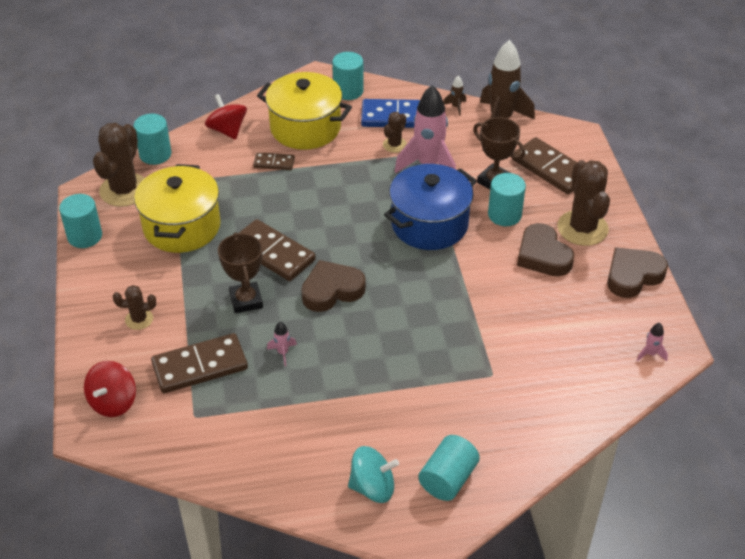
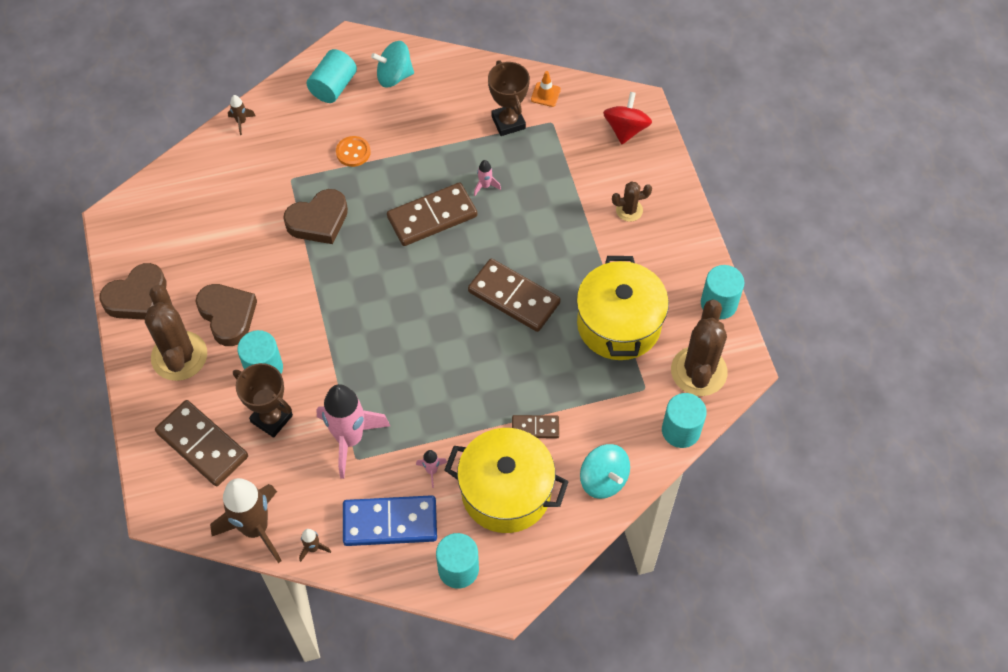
camera: 175 degrees right, 15 degrees up
brown domino [151,333,248,393] -> brown domino moved to [387,182,477,246]
red spinning top [205,94,247,140] -> turquoise spinning top [580,444,630,499]
brown trophy [218,232,263,314] -> brown trophy moved to [488,60,530,136]
brown heart [301,260,366,312] -> brown heart moved to [283,189,348,244]
brown cactus [383,112,407,153] -> none
blue pot [384,164,477,250] -> none
pink rocket [637,323,668,361] -> pink rocket moved to [416,450,447,488]
none -> brown rocket [228,95,256,135]
none -> orange button [336,136,371,167]
none -> orange traffic cone [531,71,561,107]

